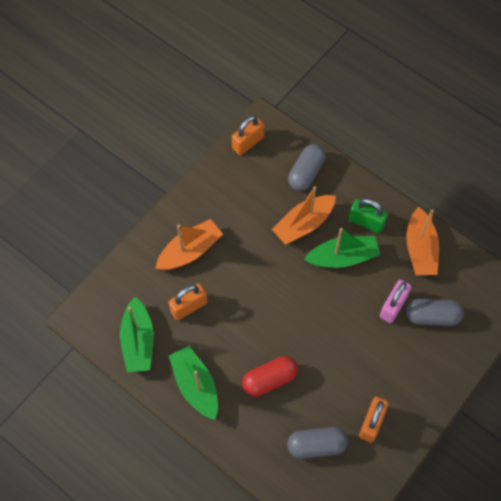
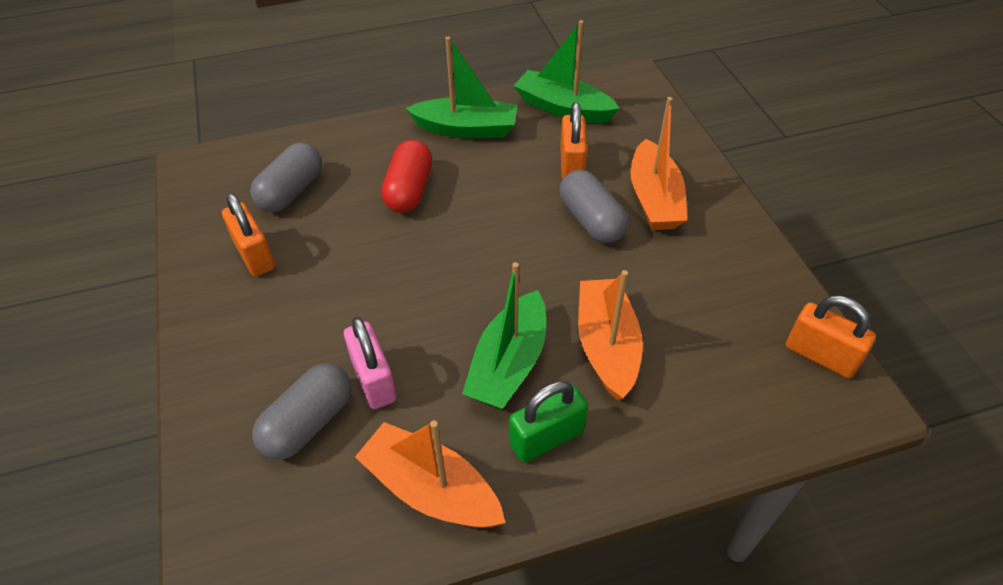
camera: 125 degrees right, 15 degrees down
orange padlock [232,116,265,155] -> orange padlock turned 45 degrees counterclockwise [786,296,876,378]
grey capsule [288,144,325,191] -> grey capsule moved to [559,170,628,243]

